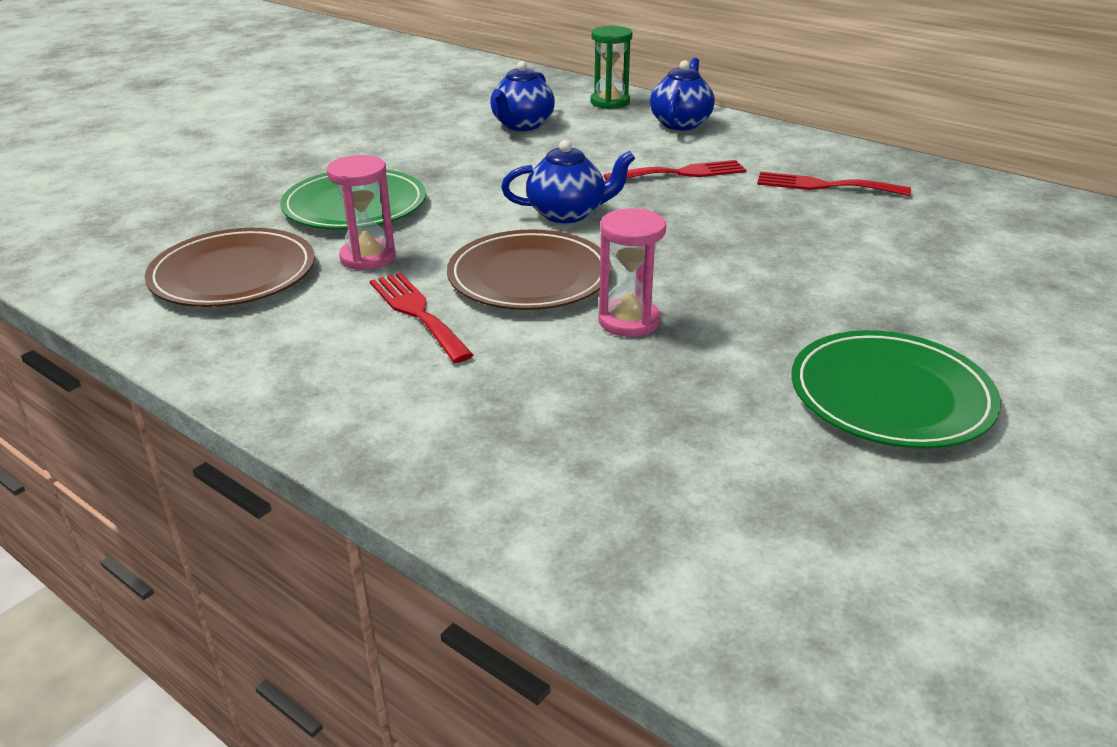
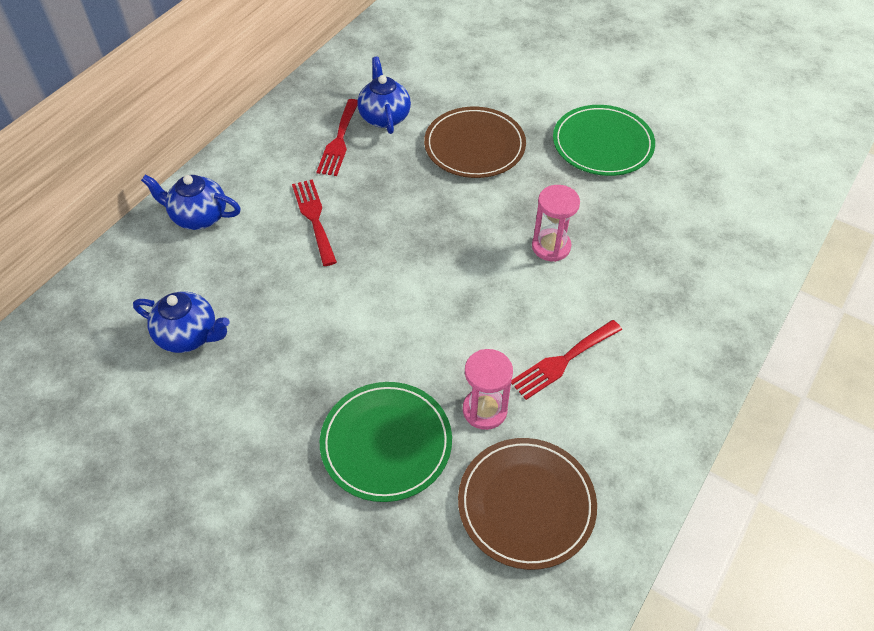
camera: 95 degrees left, 20 degrees up
brown plate [447,229,612,310] -> brown plate moved to [424,107,526,178]
blue teapot [501,140,635,223] -> blue teapot moved to [357,57,411,134]
green hourglass [591,26,632,109] -> none

